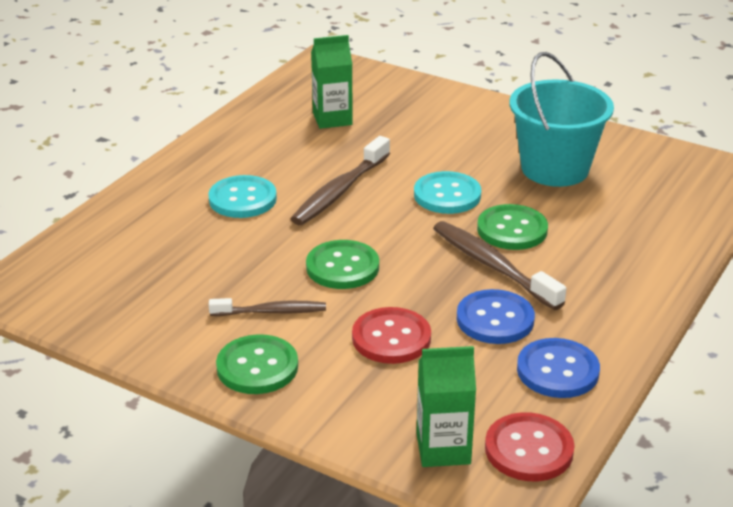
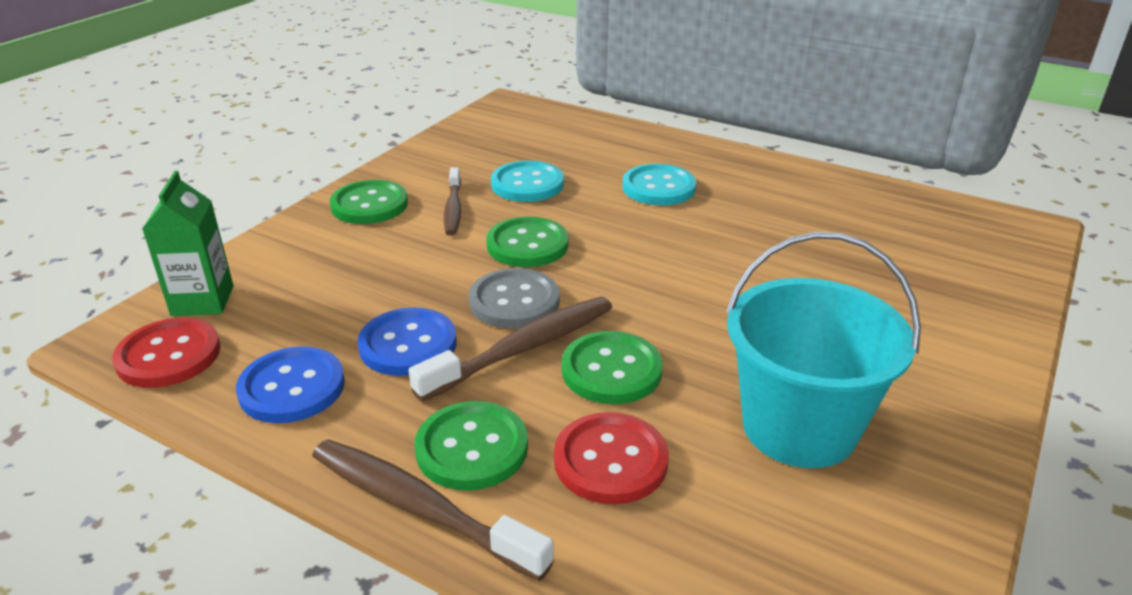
camera: 90 degrees right, 0 degrees up
brown toothbrush [291,136,390,225] -> brown toothbrush moved to [312,439,554,581]
green carton [311,35,353,129] -> none
red button [352,307,431,364] -> red button moved to [554,412,669,504]
turquoise button [414,171,481,214] -> turquoise button moved to [491,161,564,202]
none -> green button [415,401,528,491]
none -> grey button [469,268,560,328]

